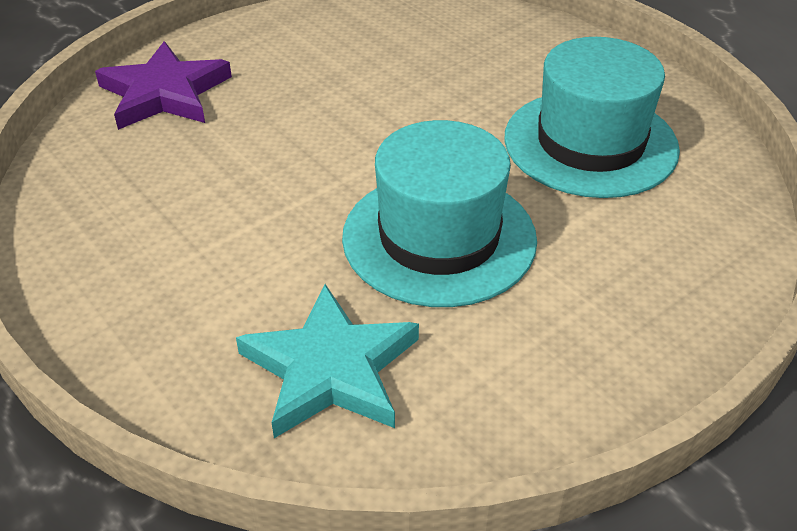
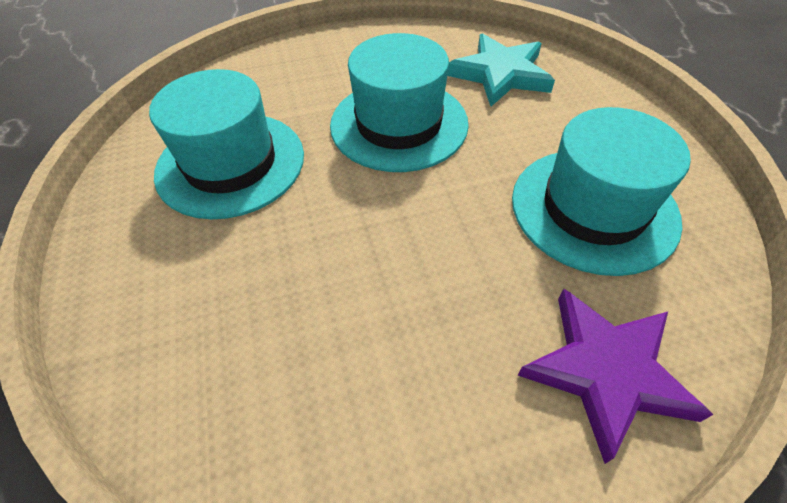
camera: 155 degrees left, 10 degrees up
none -> turquoise hat [512,107,691,276]

